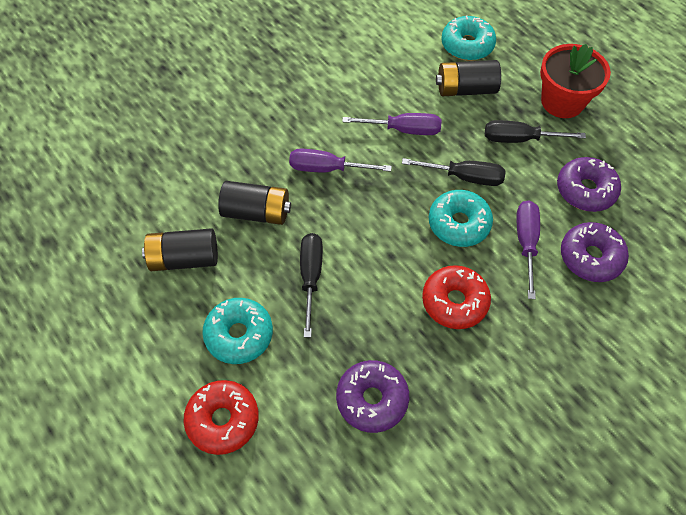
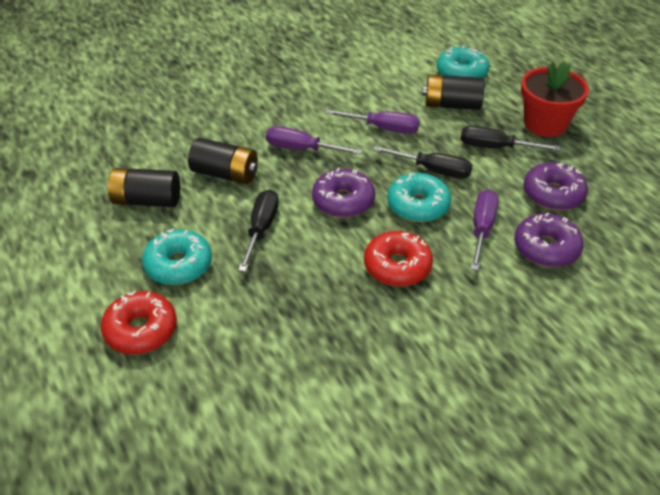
camera: 10 degrees right, 15 degrees down
purple donut [336,360,409,433] -> purple donut moved to [312,168,375,218]

